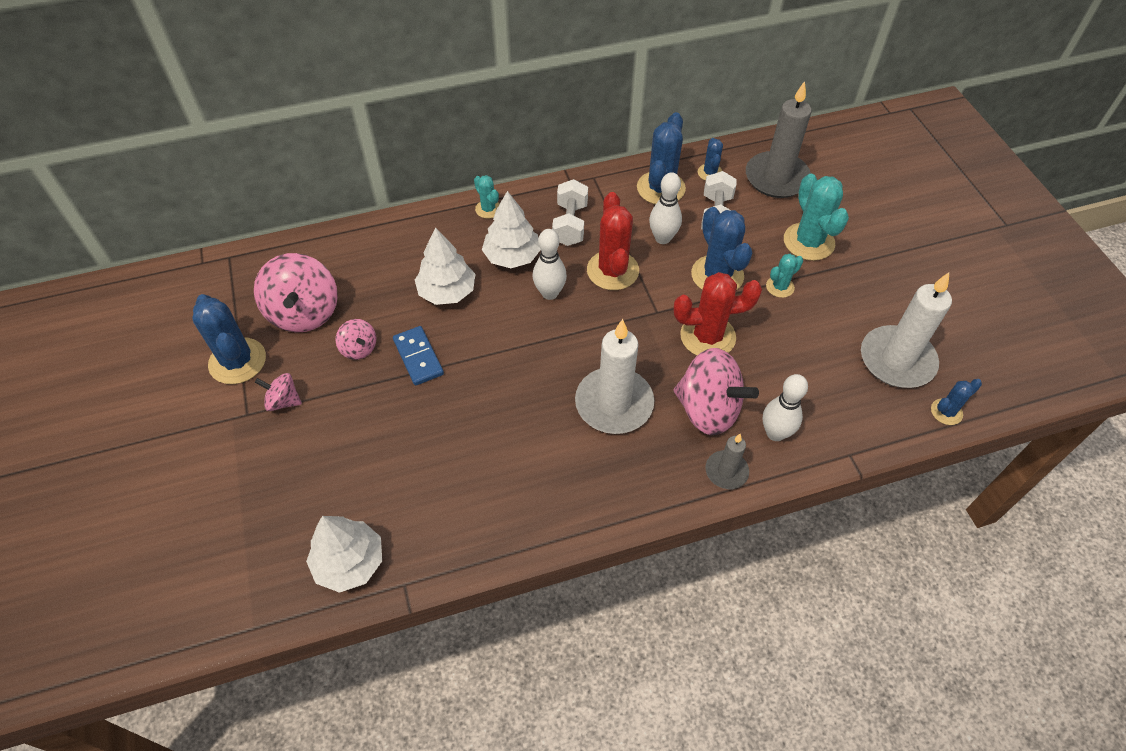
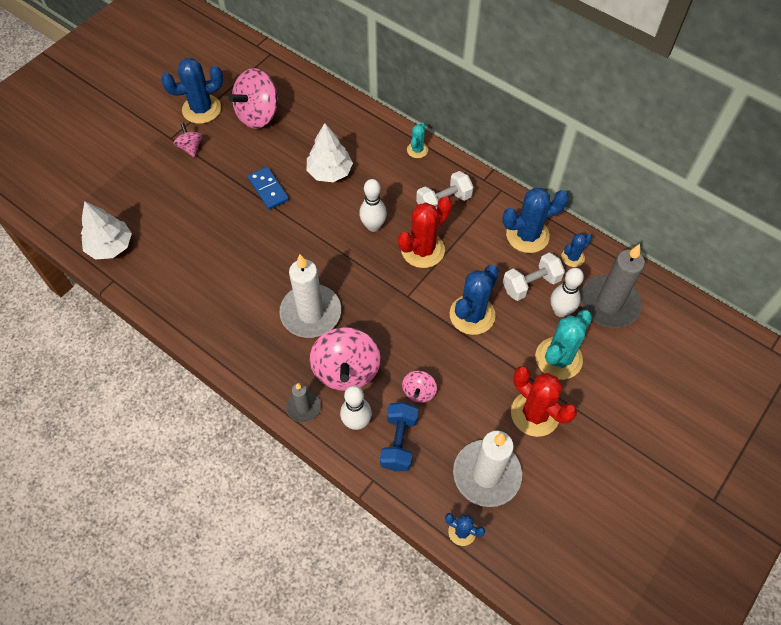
camera: 55 degrees right, 5 degrees up
blue cactus [192,294,266,384] -> blue cactus turned 45 degrees clockwise [161,58,223,124]
pink spinning top [336,319,376,360] -> pink spinning top moved to [402,371,437,403]
blue domino [393,326,444,386] -> blue domino turned 60 degrees counterclockwise [248,167,289,210]
white tree [482,191,541,268] -> none
white bowling pin [649,172,682,244] -> white bowling pin moved to [551,268,584,317]
red cactus [673,272,762,355] -> red cactus moved to [511,366,577,437]
turquoise cactus [766,254,803,298] -> none
none -> blue dumbbell [380,402,418,471]

